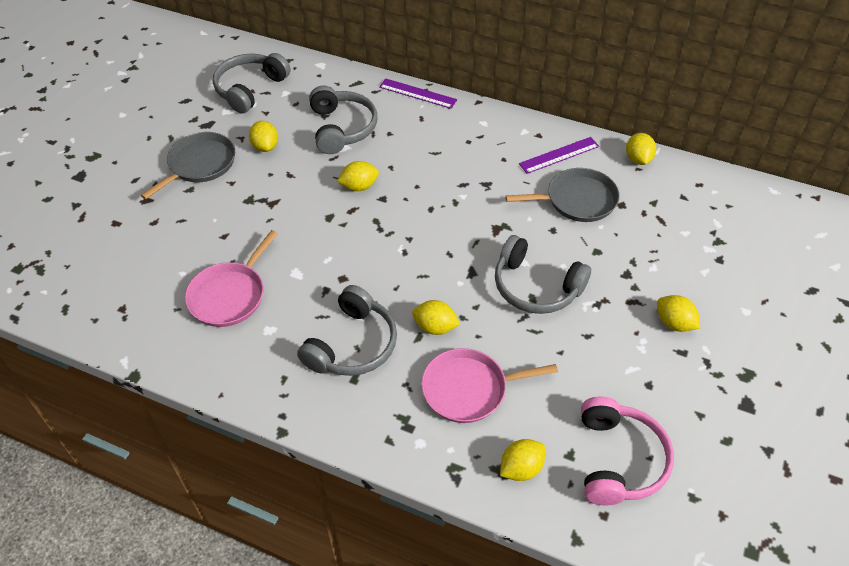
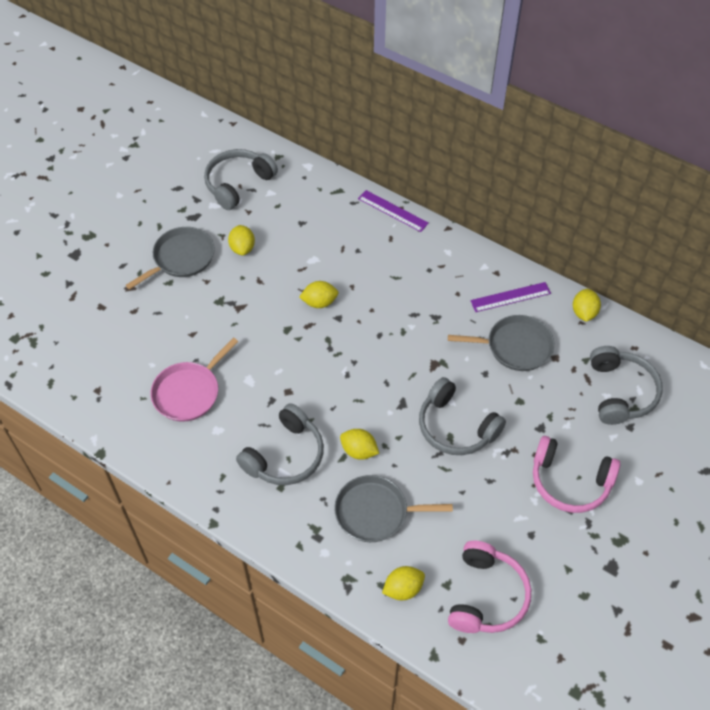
camera: 10 degrees right, 5 degrees up
grey headphones [309,85,377,154] -> grey headphones moved to [590,346,663,425]
pink pan [421,348,558,423] -> grey pan [334,475,453,542]
yellow lemon [657,295,700,332] -> pink headphones [533,436,620,513]

